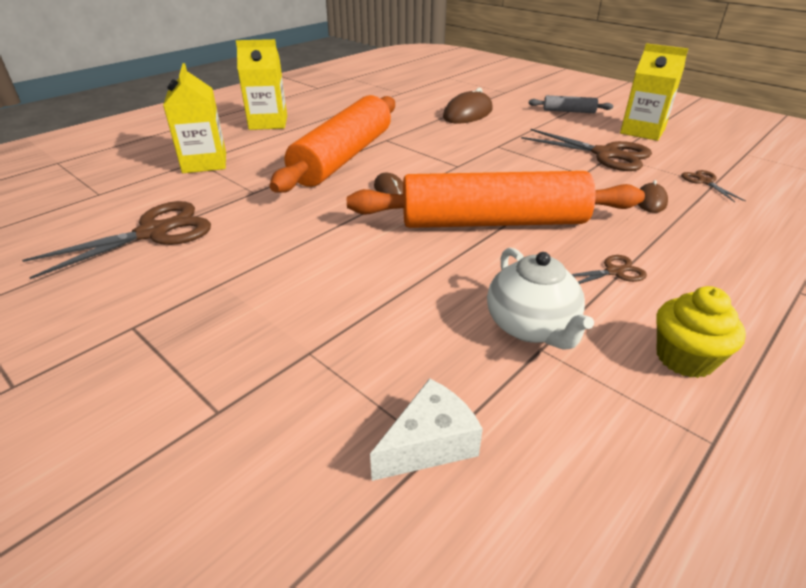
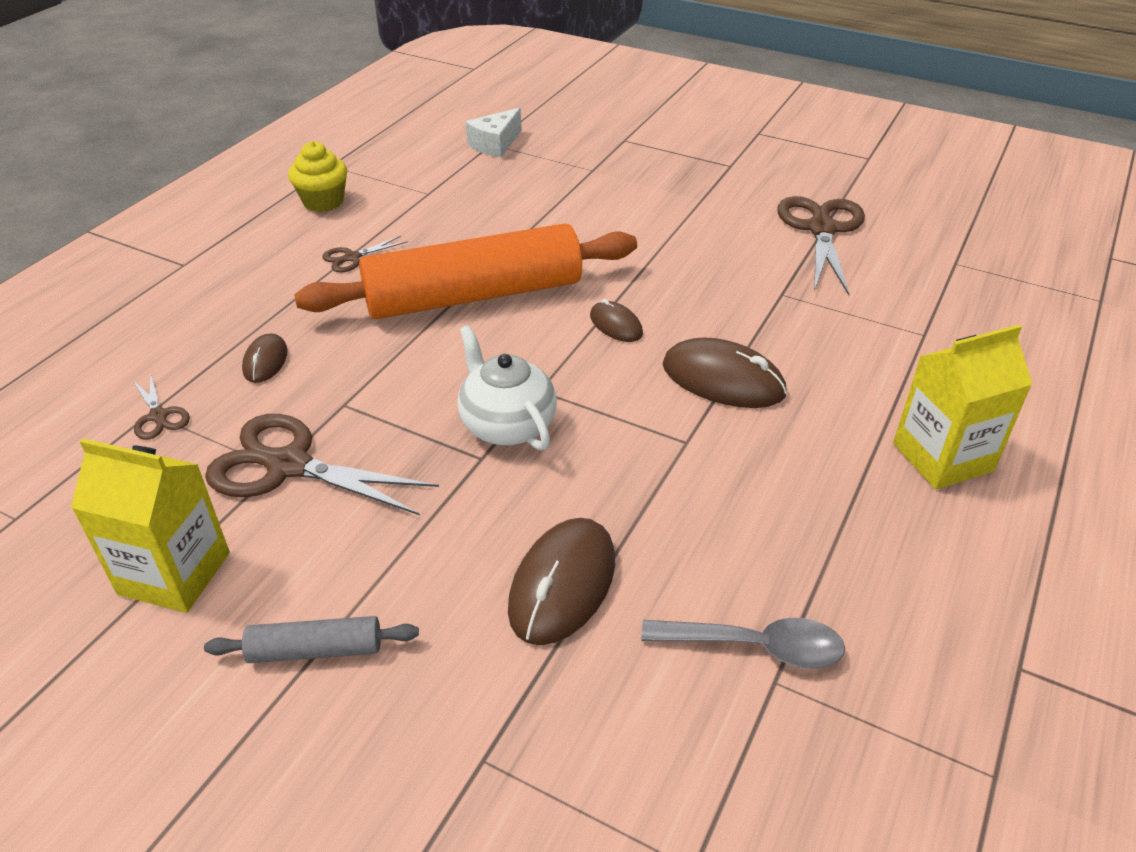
camera: 165 degrees right, 5 degrees up
brown scissors [22,201,211,279] -> brown scissors turned 150 degrees clockwise [777,196,865,295]
yellow carton [163,63,226,173] -> none
orange rolling pin [270,95,395,193] -> brown mouse [662,337,787,408]
white teapot [487,248,594,350] -> white teapot moved to [457,325,557,450]
none -> grey spoon [641,618,845,668]

